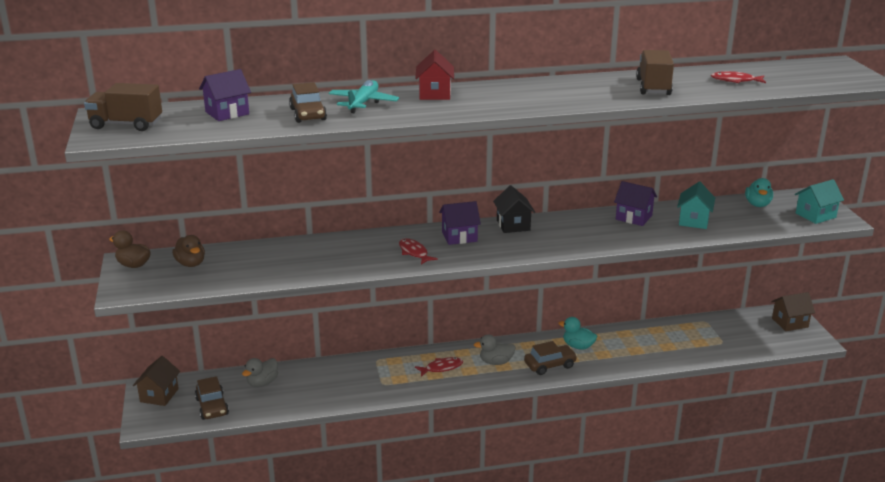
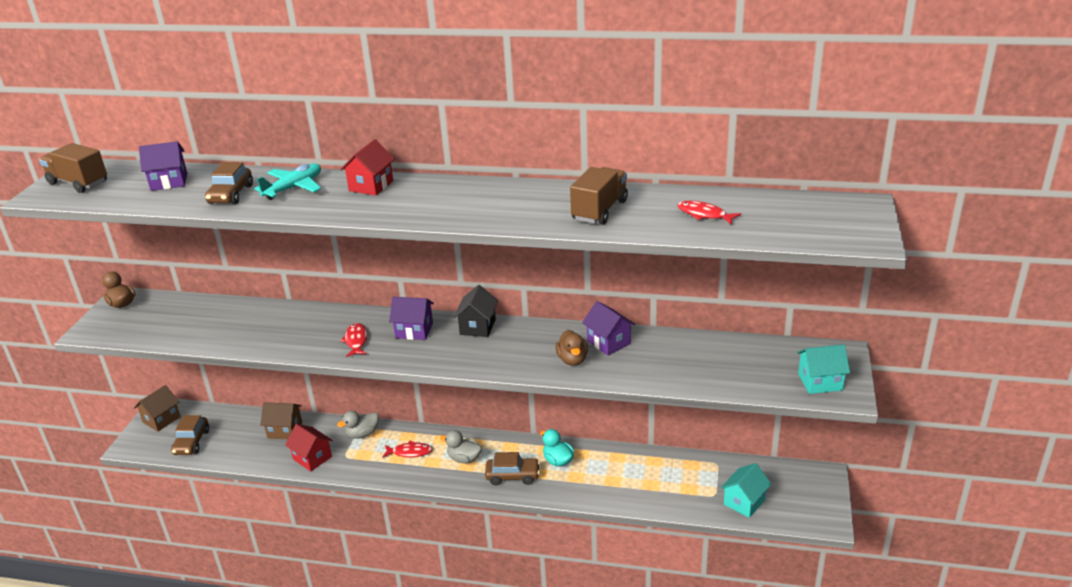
camera: 25 degrees right, 5 degrees up
brown duck [172,235,205,267] -> brown duck moved to [555,330,588,366]
grey duck [242,358,278,387] -> grey duck moved to [337,411,379,439]
turquoise house [677,181,715,229] -> turquoise house moved to [720,463,771,518]
turquoise duck [745,178,773,207] -> none
brown house [771,292,815,331] -> brown house moved to [260,402,302,439]
none -> red house [285,424,333,471]

